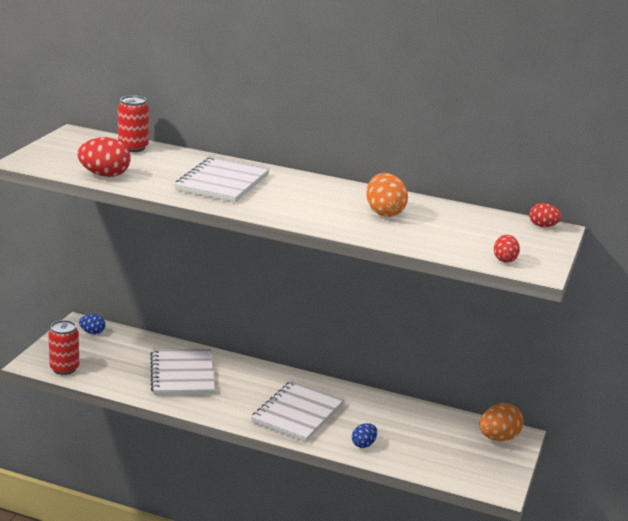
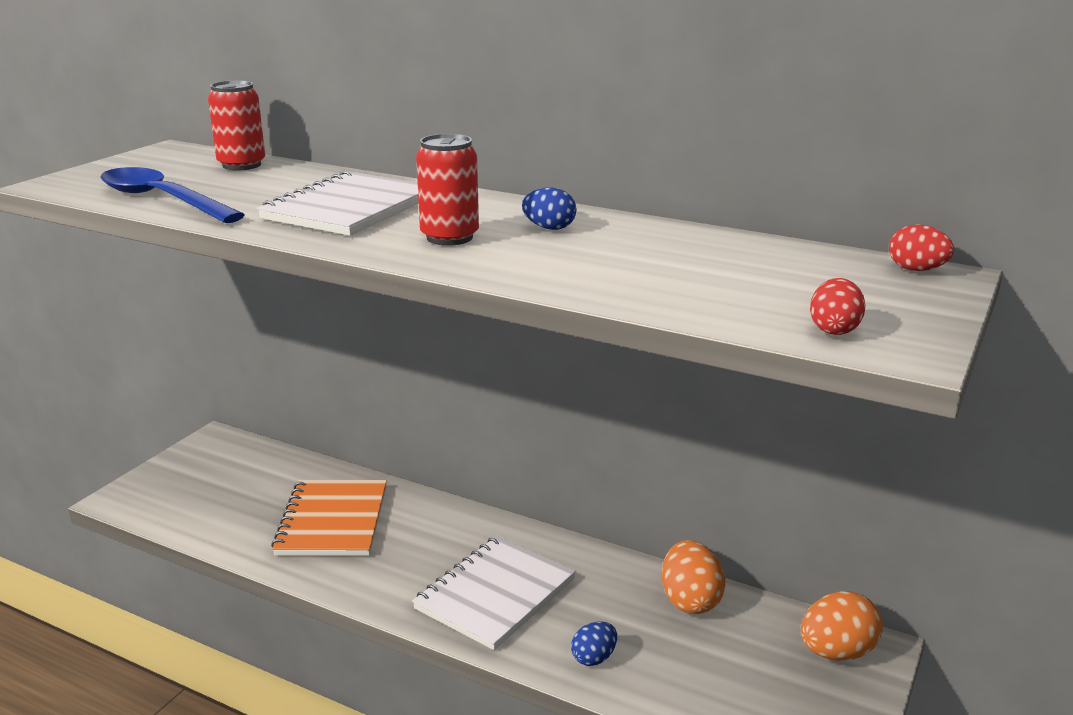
camera: 10 degrees right, 0 degrees up
red can [48,320,79,375] -> red can moved to [416,134,479,246]
red egg [77,137,130,177] -> blue spoon [100,167,245,223]
blue egg [79,314,105,334] -> blue egg moved to [522,188,576,230]
white notebook [150,349,215,395] -> orange notebook [271,480,387,556]
orange egg [366,173,408,217] -> orange egg moved to [662,540,725,614]

